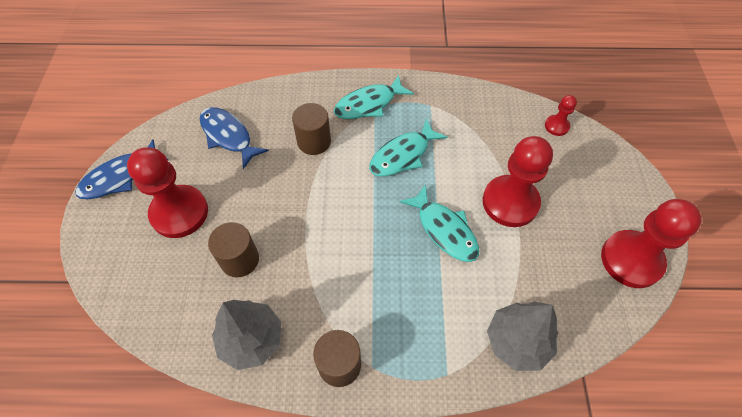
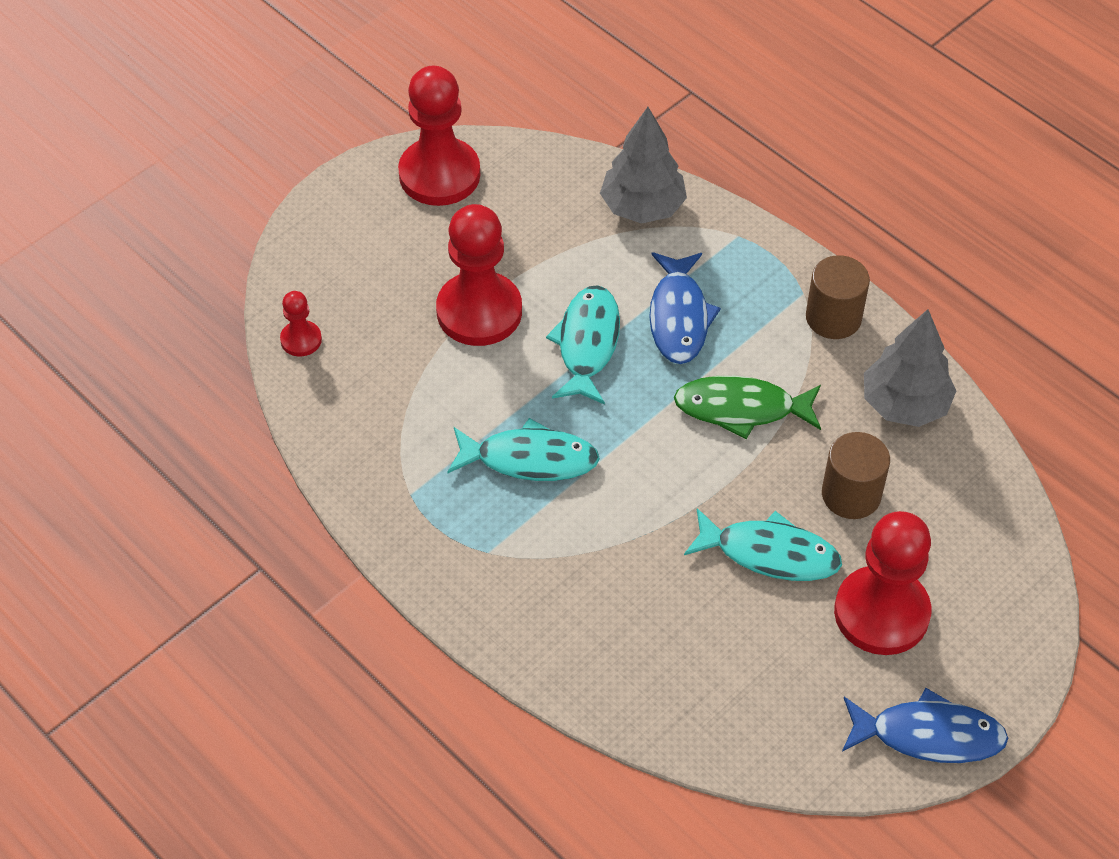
camera: 135 degrees left, 5 degrees down
blue fish [200,107,269,169] -> blue fish moved to [649,252,721,364]
brown cylinder [292,103,331,155] -> none
turquoise fish [334,75,414,119] -> turquoise fish moved to [684,508,842,581]
none -> green fish [674,376,821,439]

